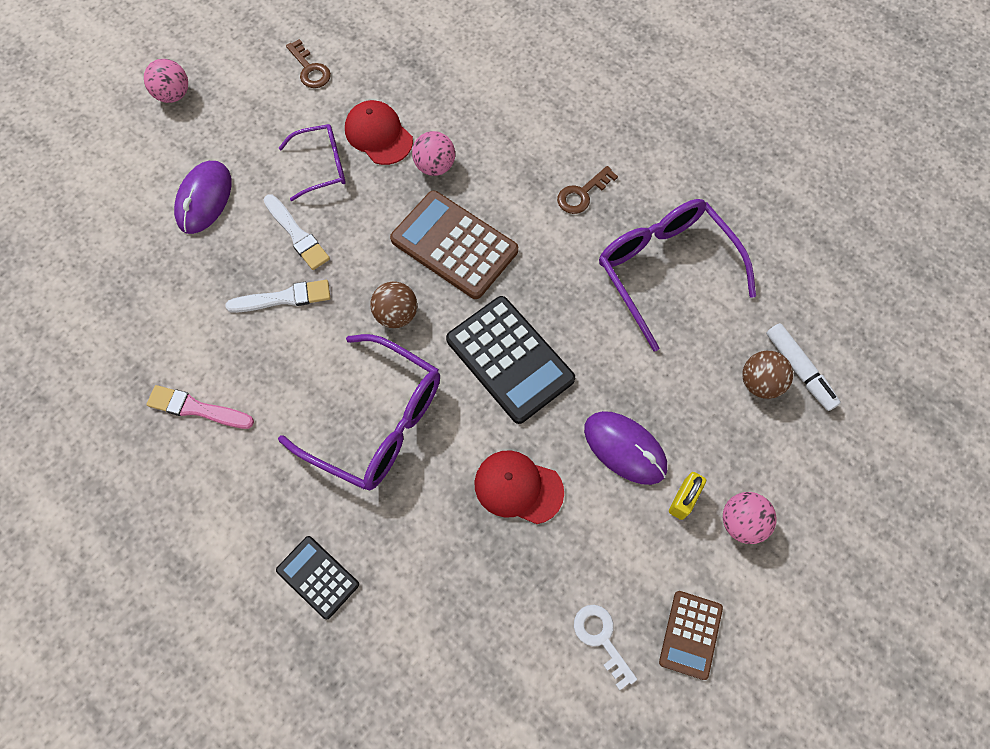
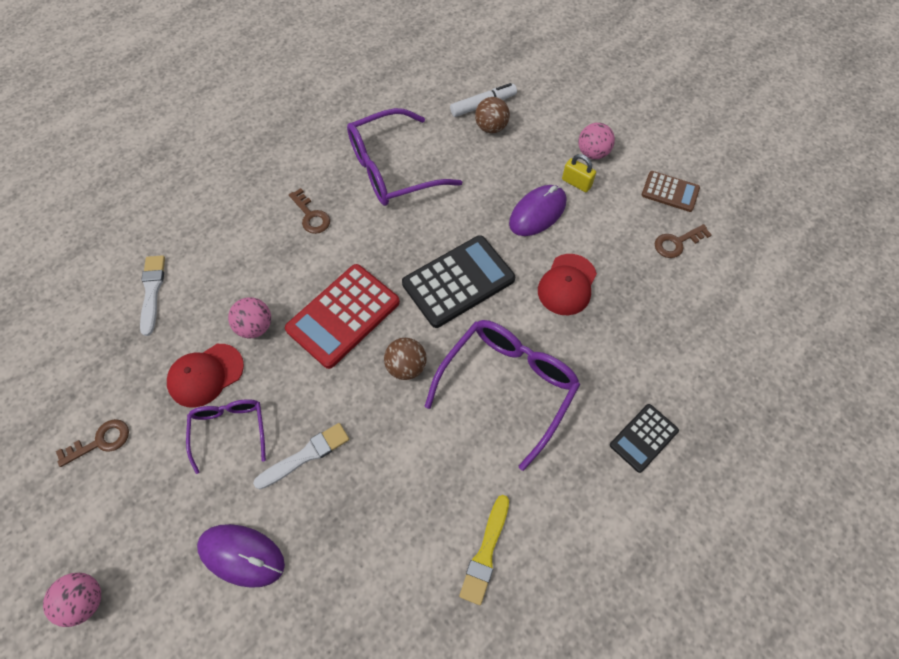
camera: 85 degrees left, 5 degrees down
pink brush [146,385,254,429] -> yellow brush [459,495,509,605]
white brush [225,280,330,313] -> white brush moved to [140,255,165,336]
brown calculator [390,191,518,299] -> red calculator [285,264,400,369]
white key [574,605,637,690] -> brown key [655,224,712,258]

